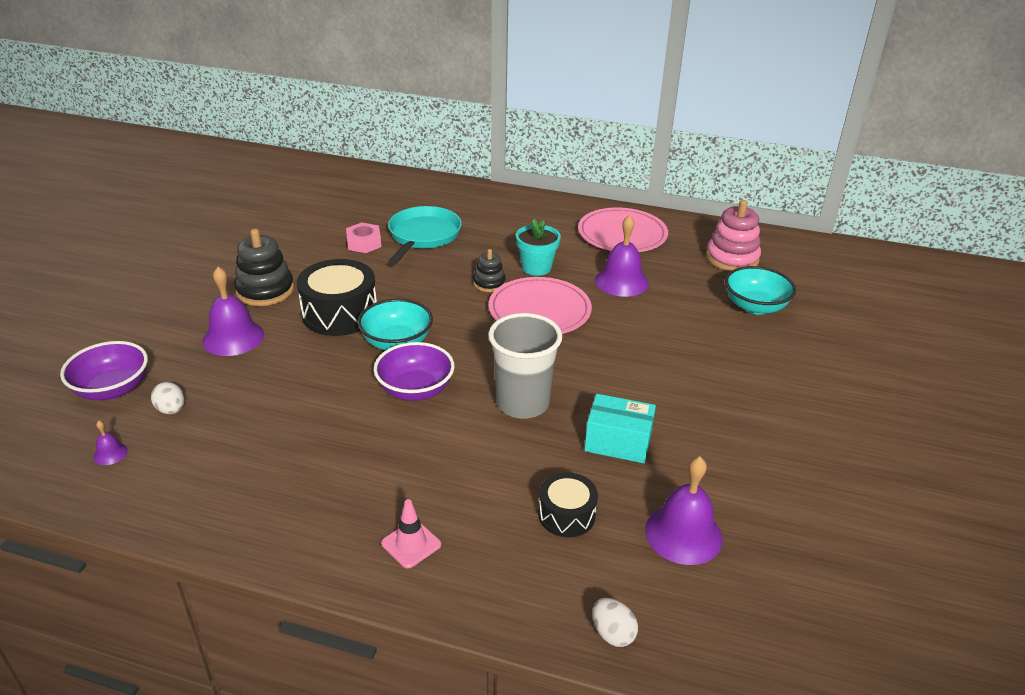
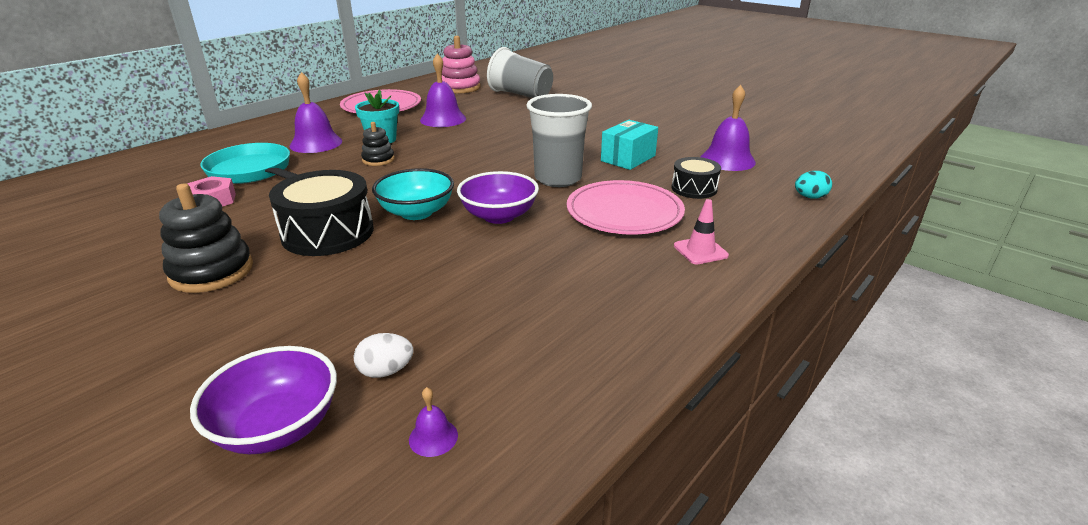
camera: 65 degrees left, 5 degrees down
purple bell [202,267,264,356] -> purple bell moved to [290,72,342,153]
pink plate [489,277,592,334] -> pink plate moved to [567,180,685,235]
white egg [592,598,638,647] -> turquoise egg [795,171,832,198]
turquoise bowl [725,266,796,315] -> grey cup [487,47,553,98]

